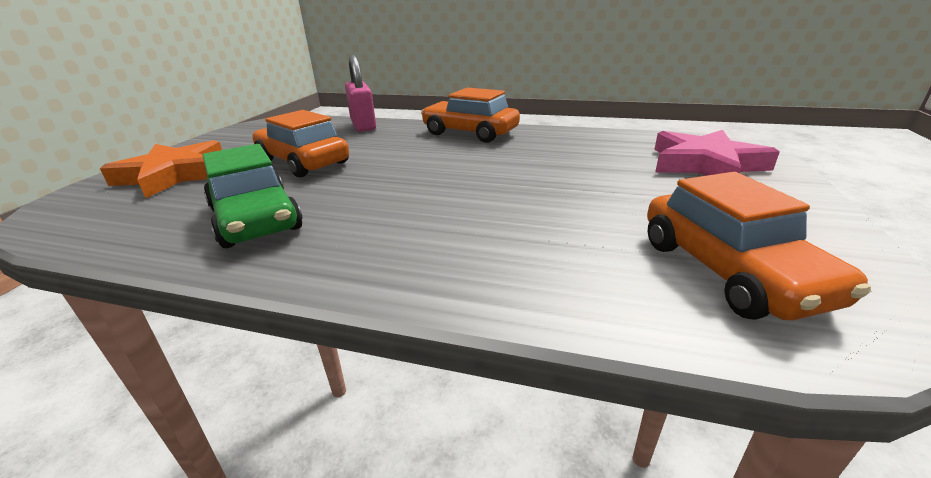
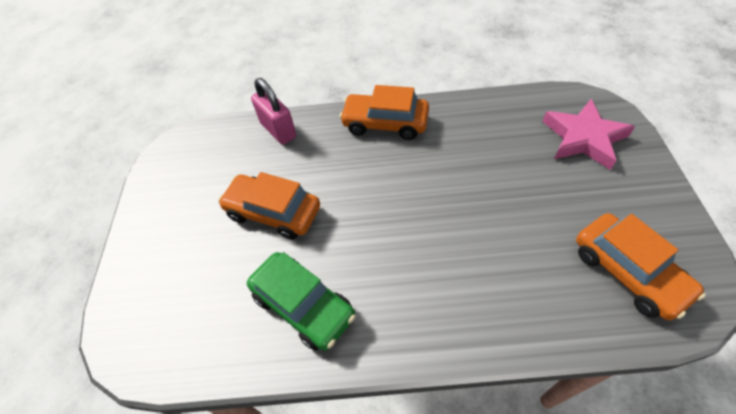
camera: 15 degrees left, 25 degrees up
orange star [100,140,222,198] -> none

